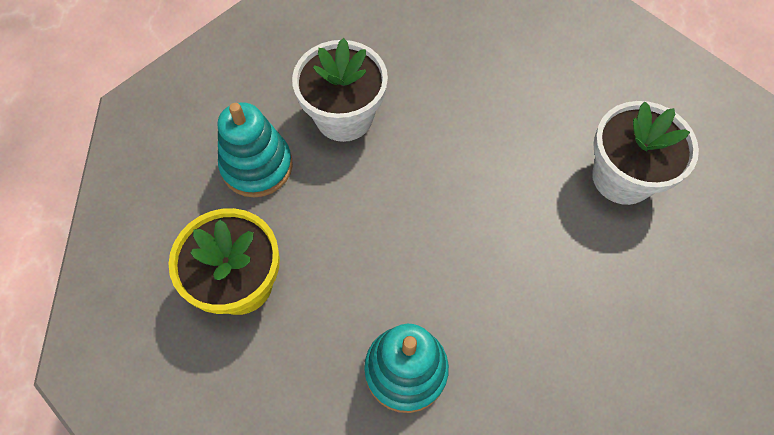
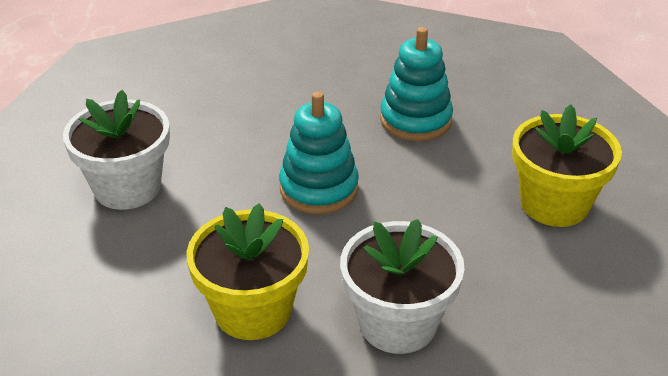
camera: 160 degrees left, 25 degrees down
turquoise stacking toy [218,102,293,198] -> turquoise stacking toy moved to [279,92,359,214]
none -> yellow flower pot [186,203,309,340]

